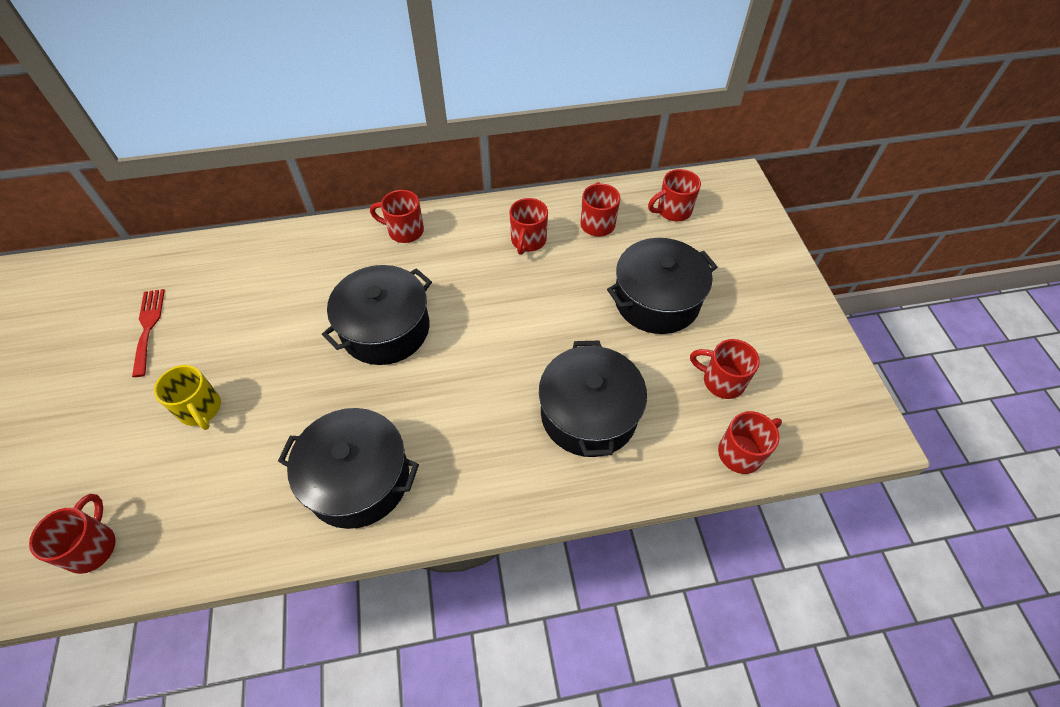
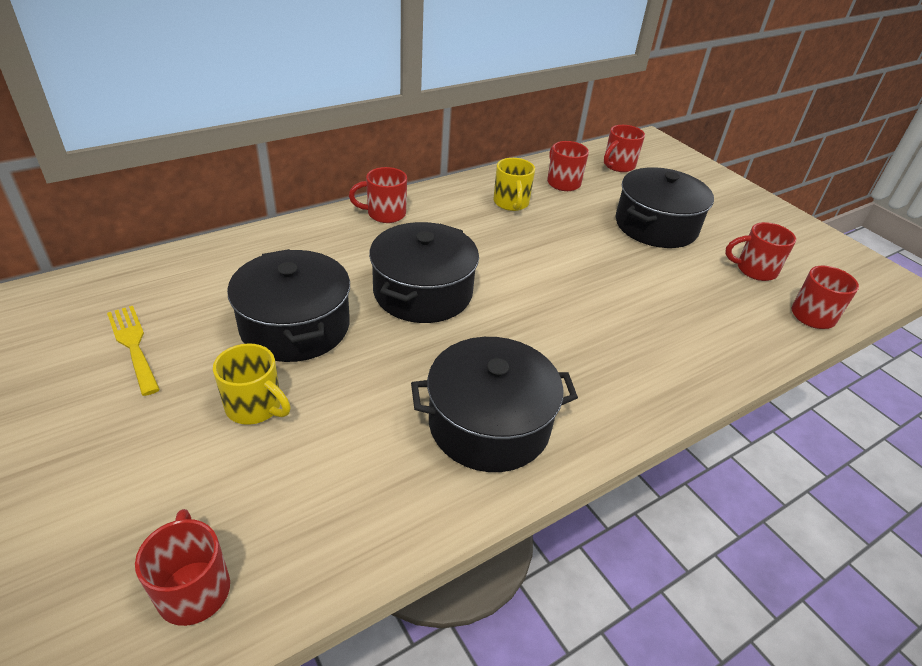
camera: 25 degrees left, 15 degrees down
red fork [132,289,165,377] -> yellow fork [107,306,160,396]
red mug [509,198,548,255] -> yellow mug [494,158,535,211]
black pot [539,341,647,457] -> black pot moved to [227,249,350,362]

